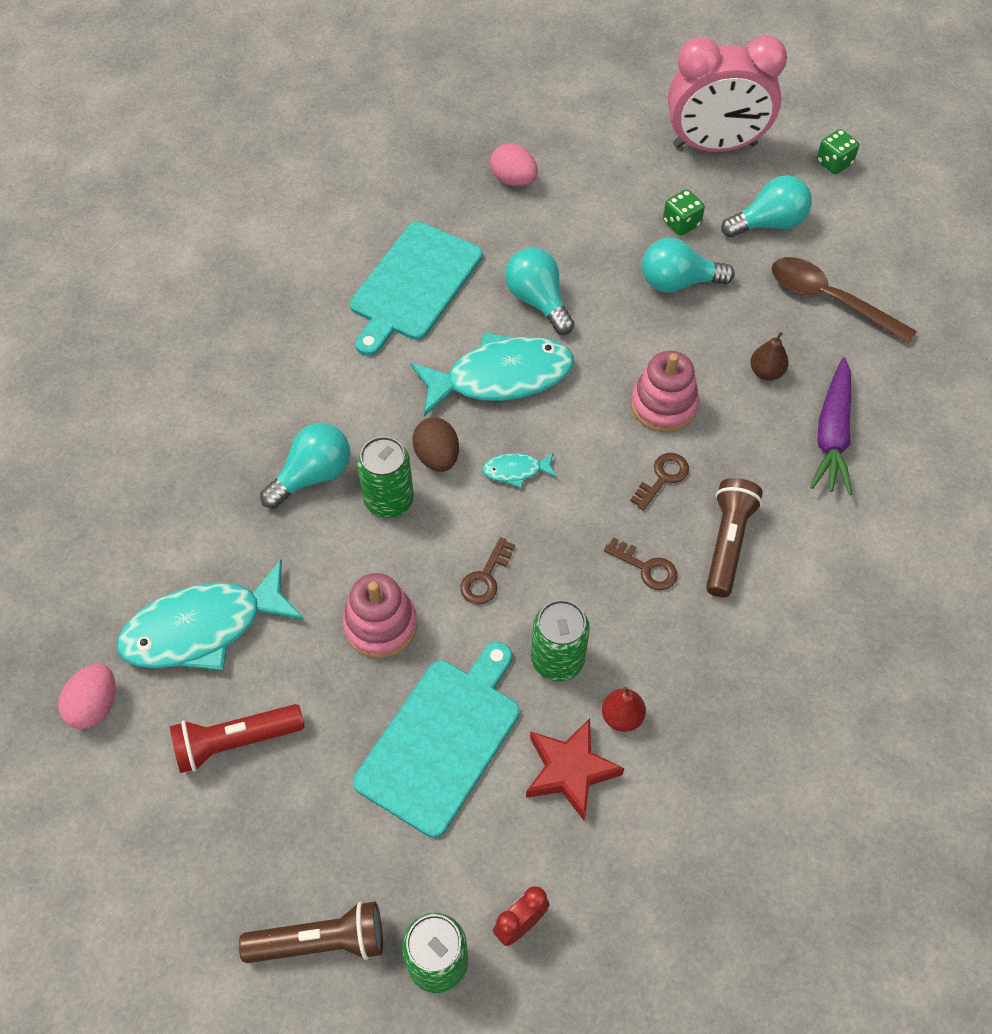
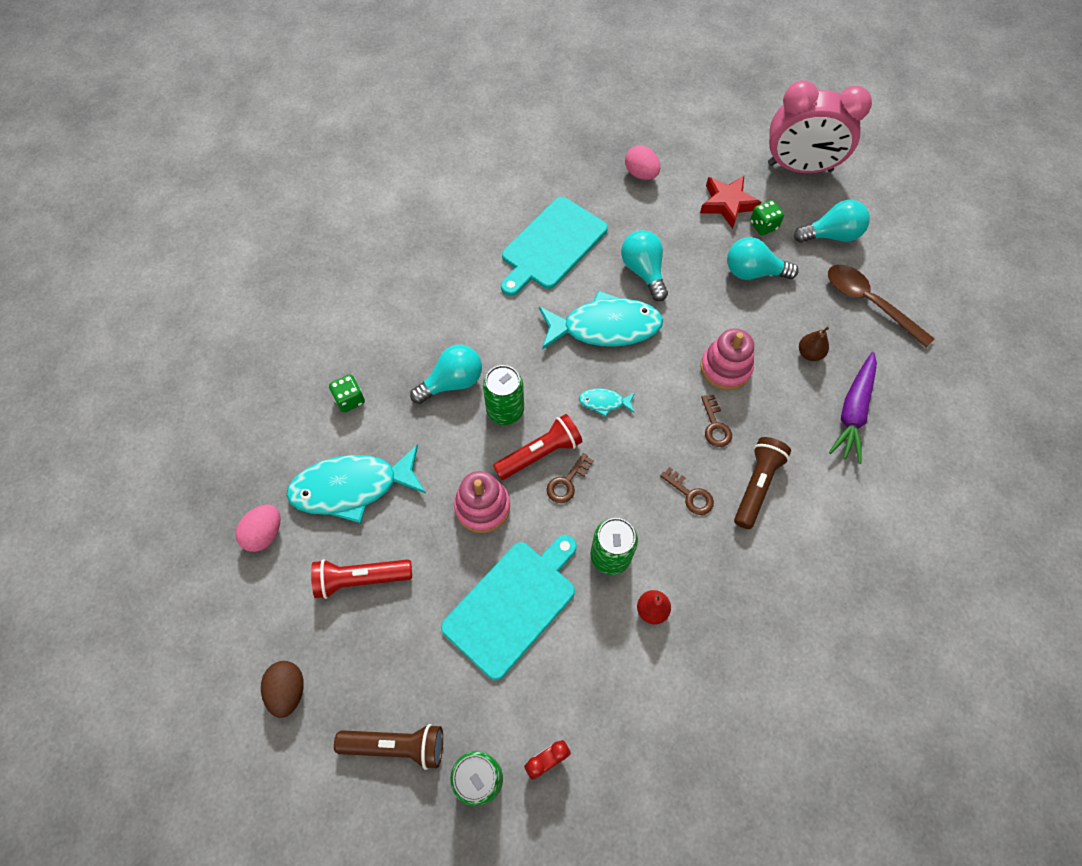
camera: 10 degrees right, 5 degrees up
brown egg [412,418,459,472] -> brown egg moved to [261,661,304,718]
red star [526,718,624,820] -> red star moved to [700,176,762,229]
brown key [630,453,689,510] -> brown key turned 120 degrees clockwise [701,395,732,447]
green dice [816,129,859,174] -> green dice moved to [329,374,365,413]
none -> red flashlight [493,414,583,480]

